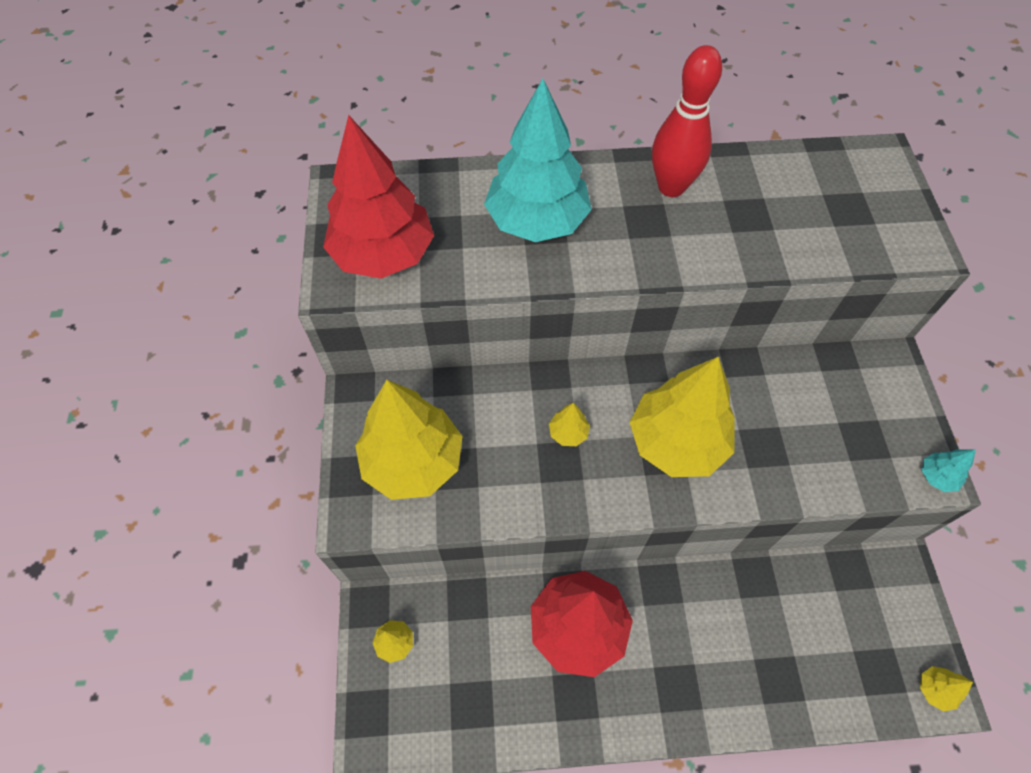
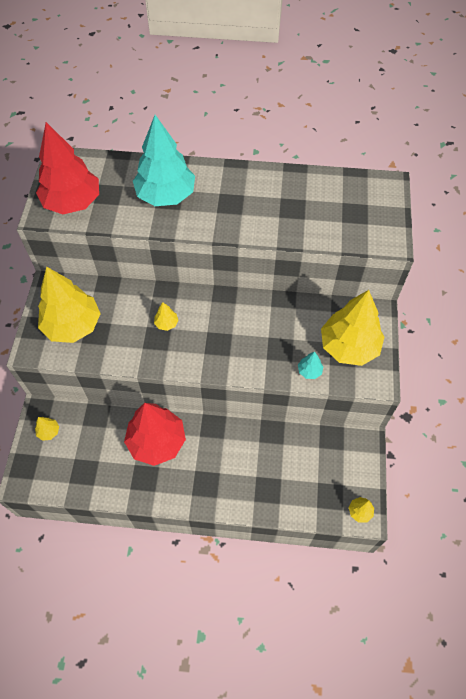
camera: 10 degrees right, 0 degrees up
yellow tree [630,357,735,477] -> yellow tree moved to [321,290,384,366]
red bowling pin [652,45,722,197] -> none
turquoise tree [922,449,976,492] -> turquoise tree moved to [298,352,323,379]

